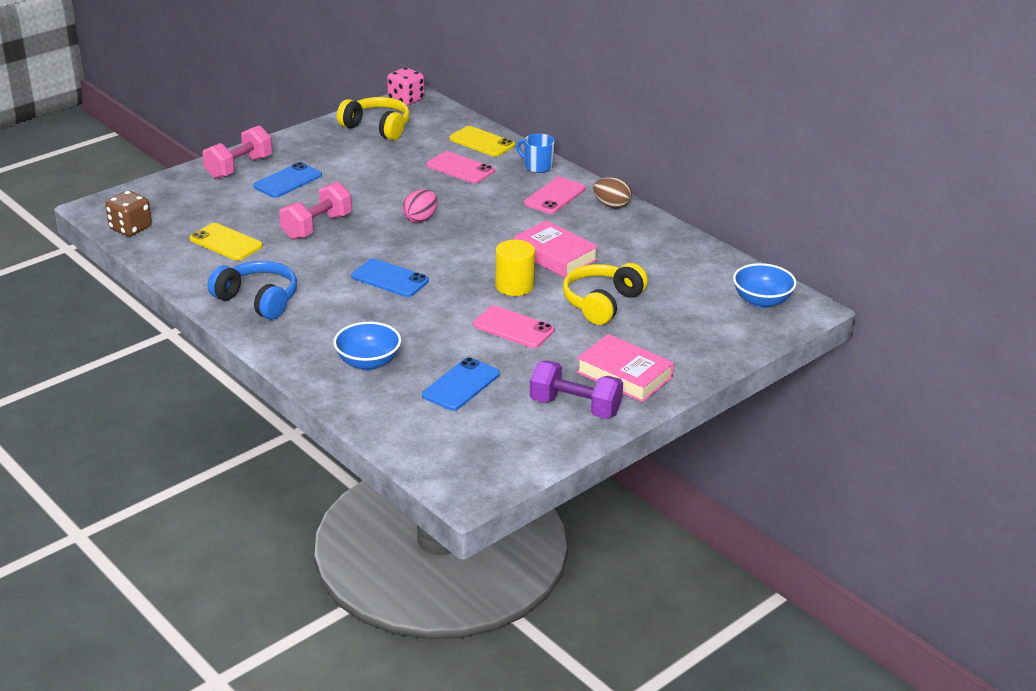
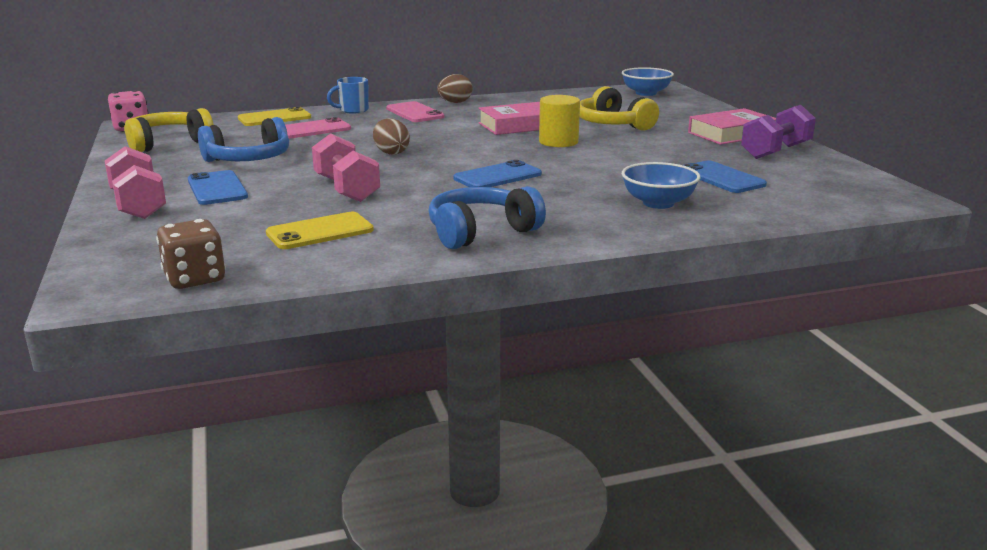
camera: 65 degrees left, 10 degrees down
pink egg [403,189,438,223] -> brown egg [373,118,410,155]
pink phone [473,306,555,348] -> none
none -> blue headphones [198,117,289,162]

